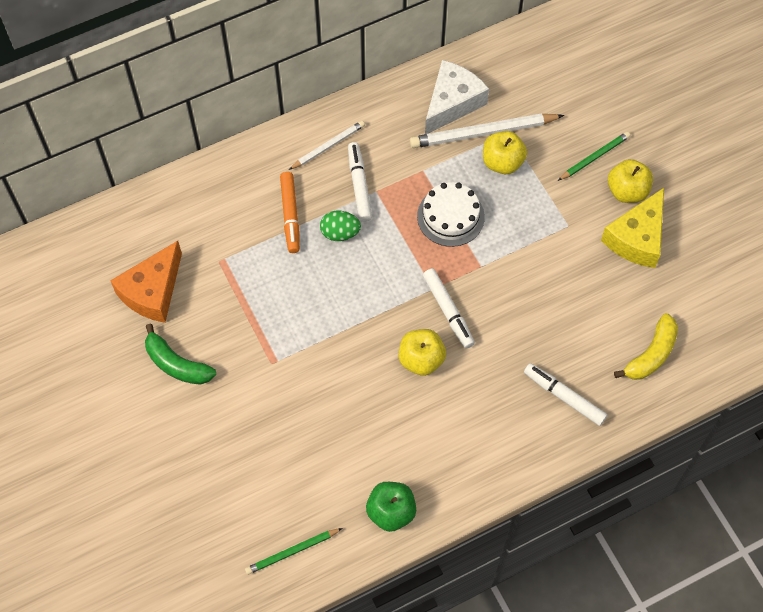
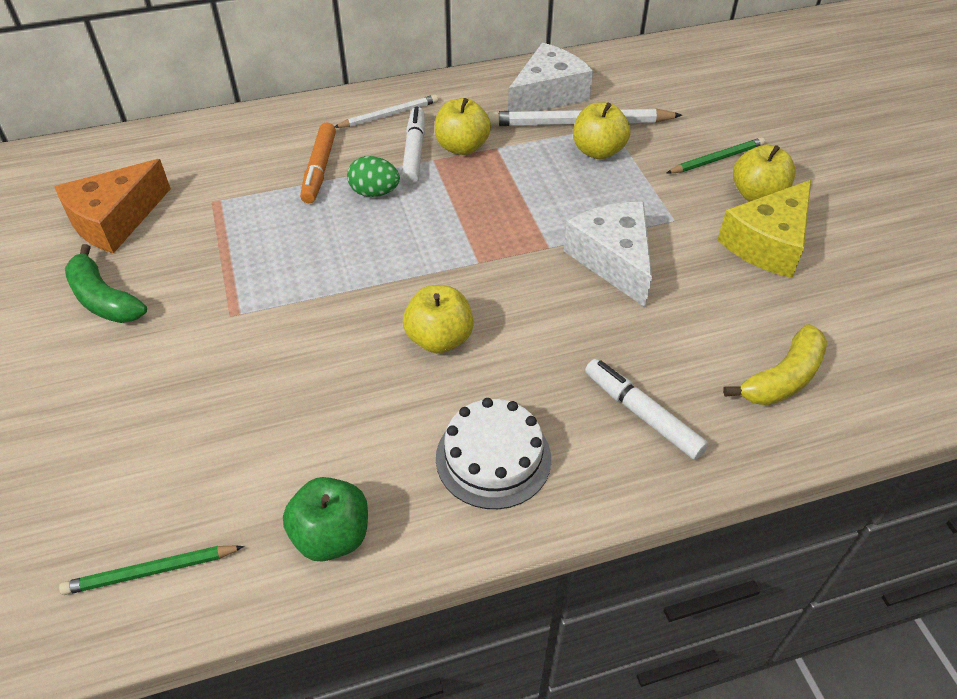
camera: 10 degrees right, 15 degrees down
white cake [417,182,485,247] -> white cake moved to [436,398,551,509]
white marker [423,268,475,348] -> none
none -> yellow apple [435,98,491,155]
none -> white cheese [564,202,652,307]

